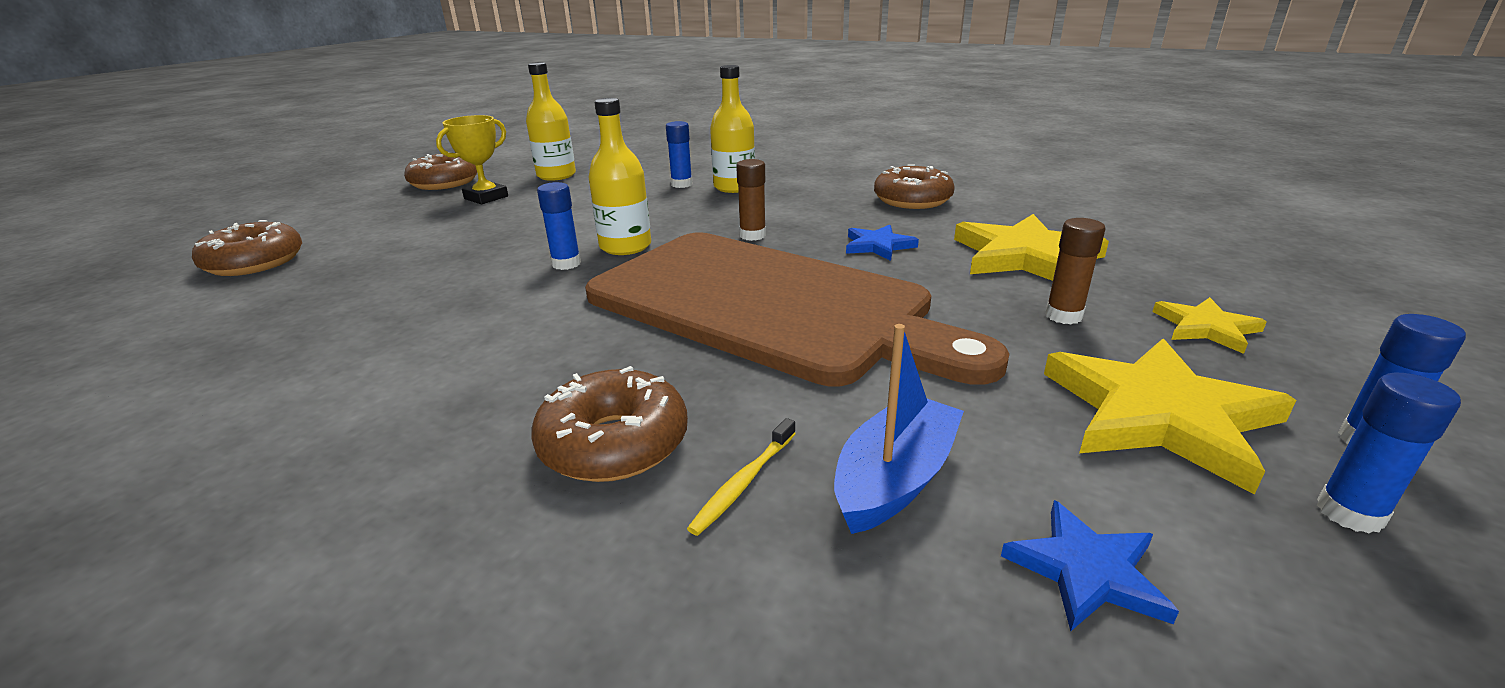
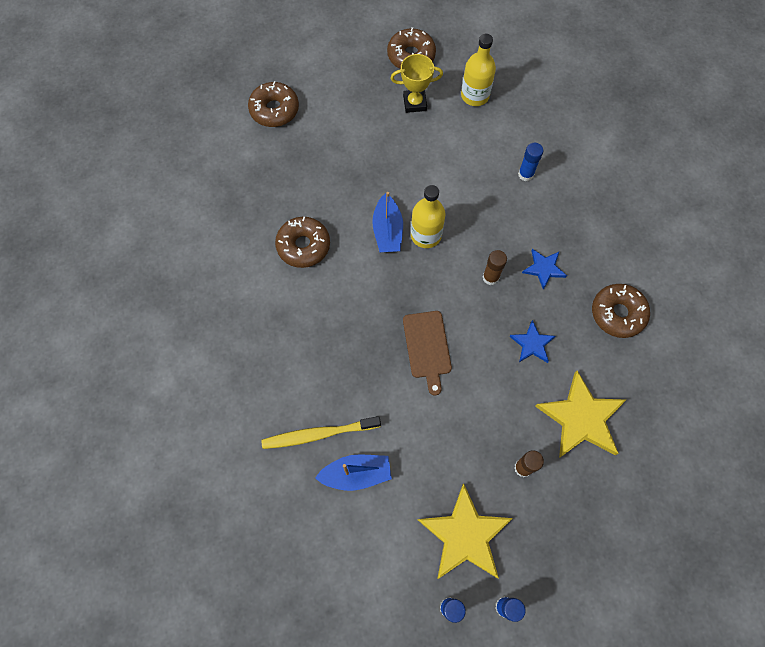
camera: 45 degrees right, 40 degrees up
brown donut [531,366,688,482] -> brown donut moved to [275,217,330,268]
blue glue stick [537,182,581,270] -> blue boat [372,192,403,252]
brown cutting board [585,232,1009,386] -> brown cutting board [403,311,452,396], size x0.40
yellow toothbrush [687,418,796,536] -> yellow toothbrush [261,416,381,449], size x1.86
yellow bottle [710,65,755,193] -> none
blue star [1001,500,1179,631] -> blue star moved to [522,249,567,290]
yellow star [1152,297,1267,354] -> none

